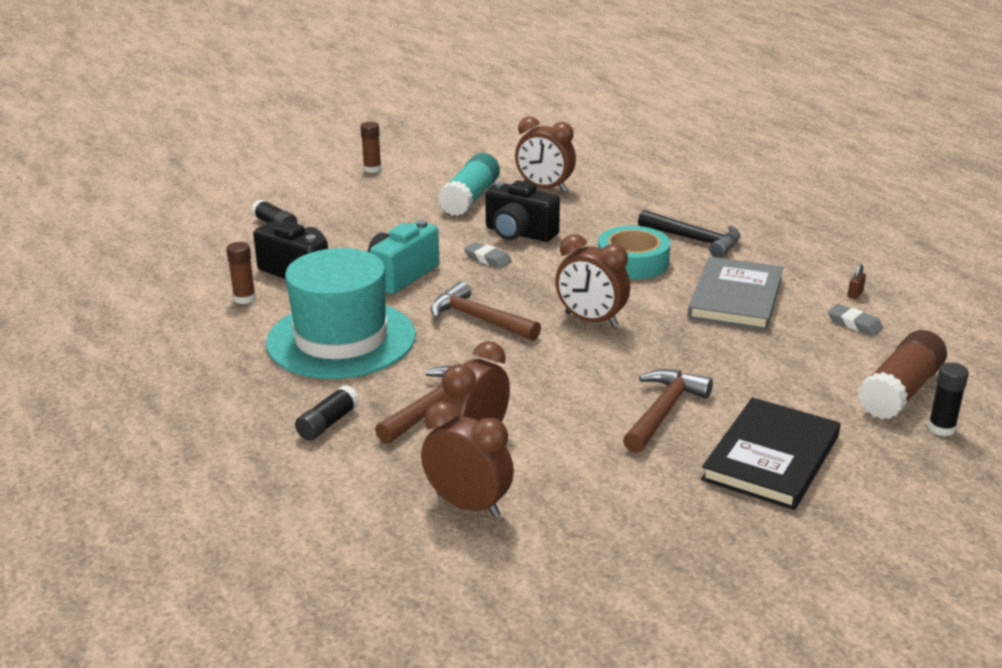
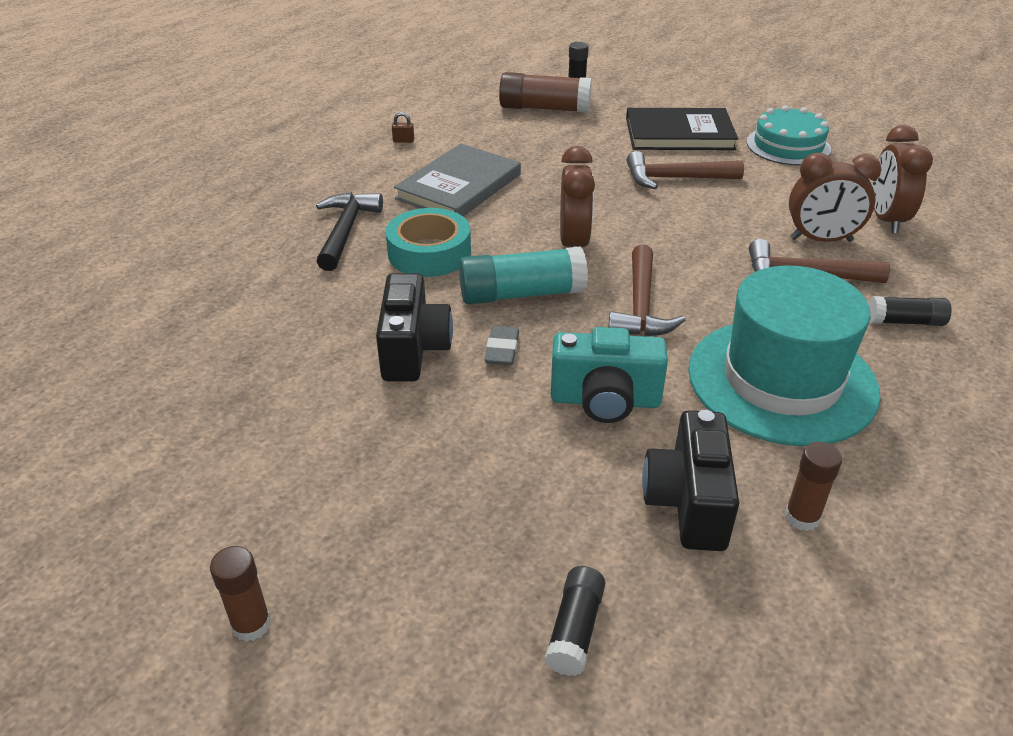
camera: 120 degrees left, 10 degrees up
turquoise glue stick [438,153,500,216] -> turquoise glue stick moved to [459,246,588,304]
brown clock [515,117,576,192] -> none
grey book [688,257,784,331] -> grey book turned 45 degrees counterclockwise [394,144,521,216]
grey eraser [828,304,883,336] -> none
none -> turquoise cake [747,105,831,166]

